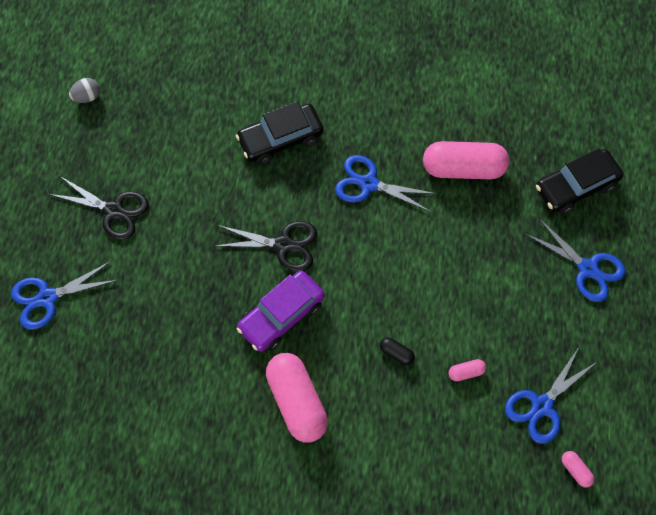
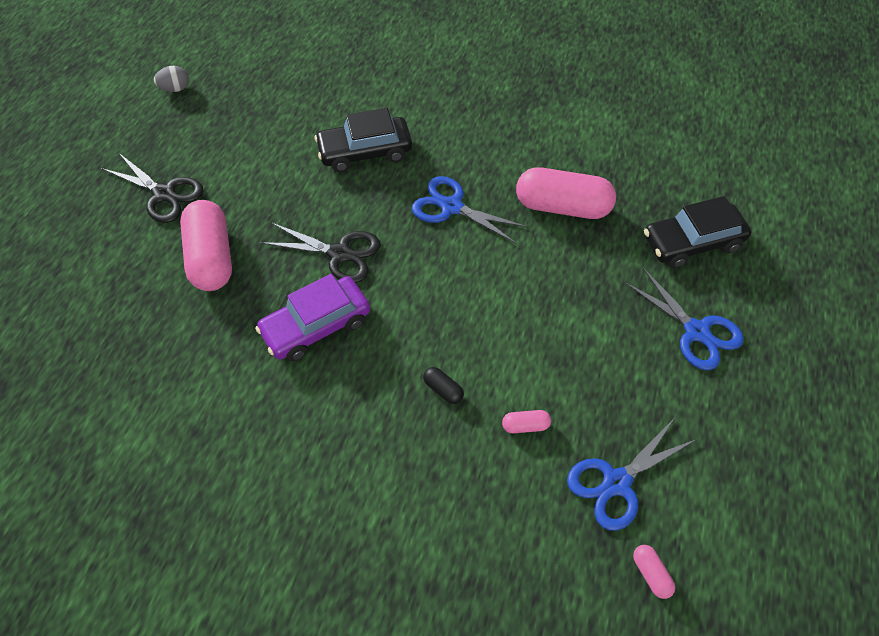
camera: 10 degrees right, 10 degrees down
blue scissors [11,261,117,330] -> none
pink capsule [266,353,328,443] -> pink capsule moved to [180,200,232,291]

